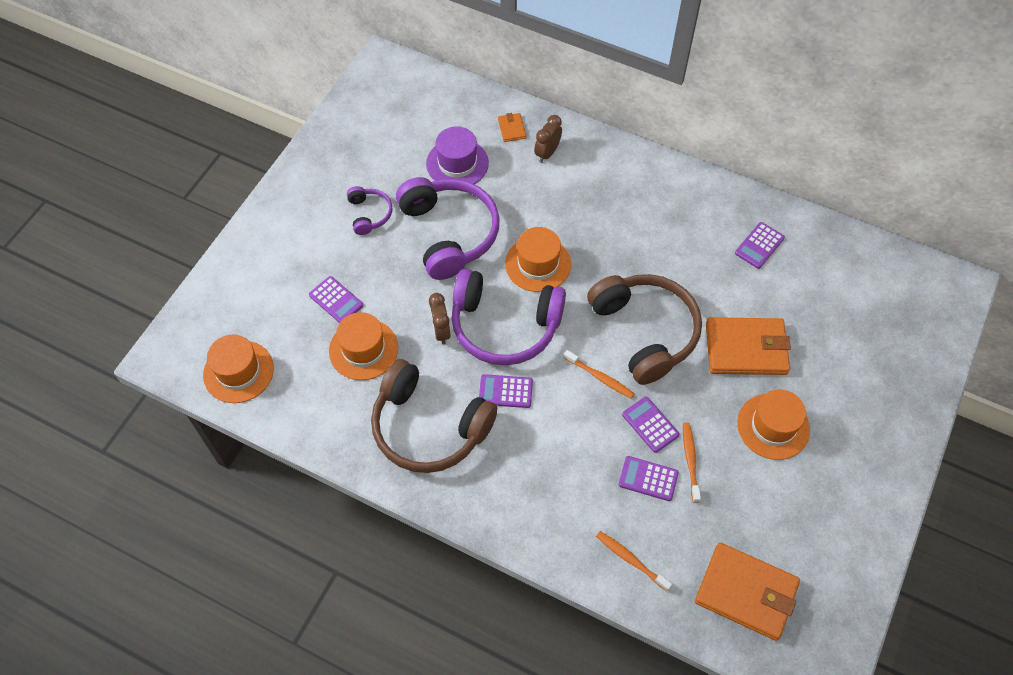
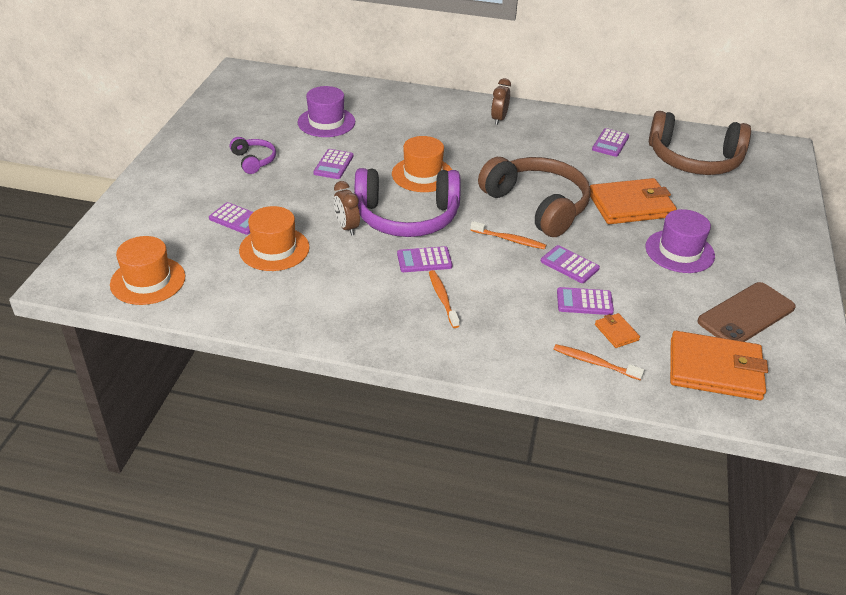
camera: 15 degrees left, 20 degrees down
brown headphones [371,359,497,473] -> brown headphones moved to [649,111,751,175]
purple headphones [396,177,499,280] -> purple calculator [313,149,354,179]
orange wallet [498,113,526,142] -> orange wallet moved to [595,313,640,348]
brown clock [534,115,562,163] -> brown clock moved to [491,78,511,125]
orange toothbrush [683,422,701,503] -> orange toothbrush moved to [429,270,460,328]
orange hat [737,389,810,460] -> purple hat [645,209,715,273]
none -> brown phone [697,282,796,342]

